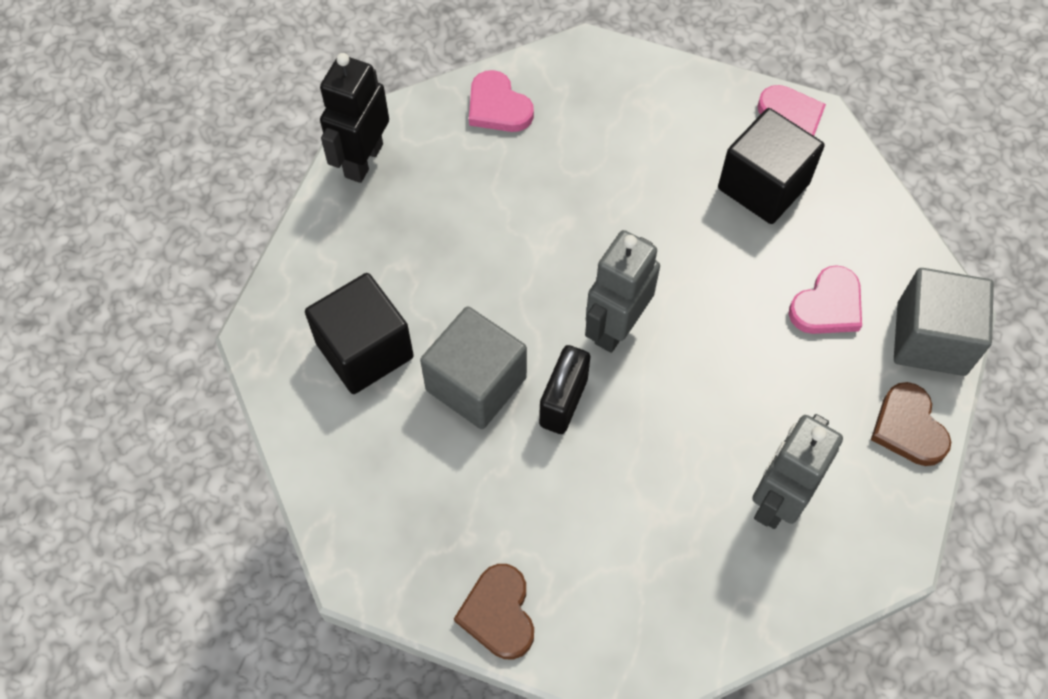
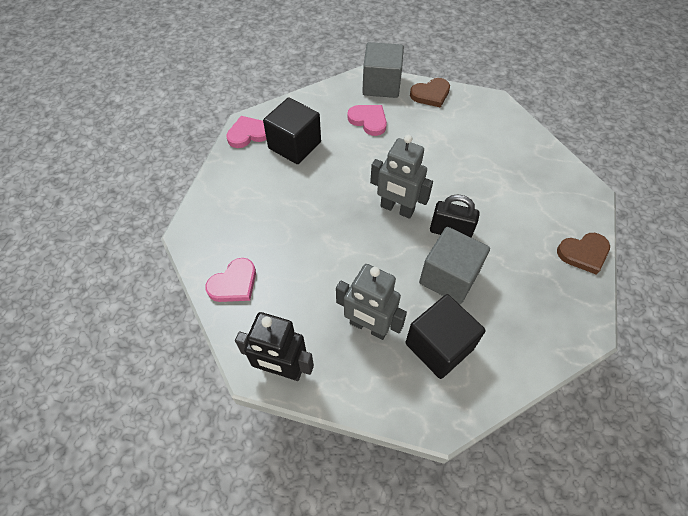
camera: 95 degrees left, 5 degrees down
grey robot [752,414,843,529] -> grey robot moved to [336,264,407,340]

